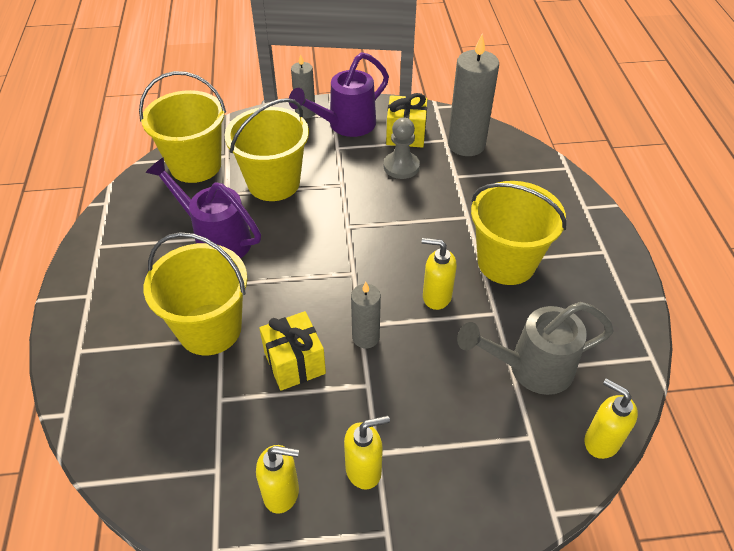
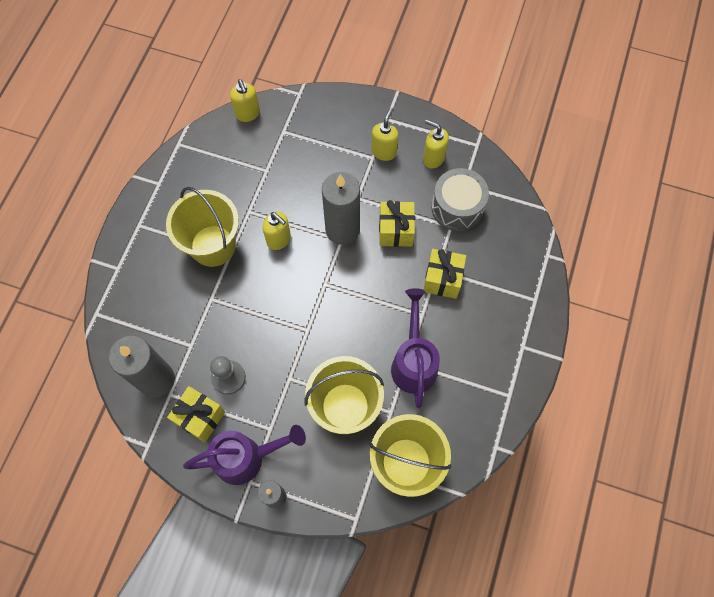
camera: 155 degrees left, 20 degrees up
yellow bucket [144,232,248,355] -> yellow gift [424,249,466,299]
purple watering can [145,157,261,258] -> purple watering can turned 150 degrees counterclockwise [391,288,440,408]
yellow soap dispenser [344,416,390,490] -> yellow soap dispenser turned 105 degrees clockwise [371,107,398,161]
grey candle [351,282,381,348] -> grey candle [322,172,360,245], size x1.76
grey watering can [457,302,614,395] -> none
none -> grey drum [431,168,489,231]

